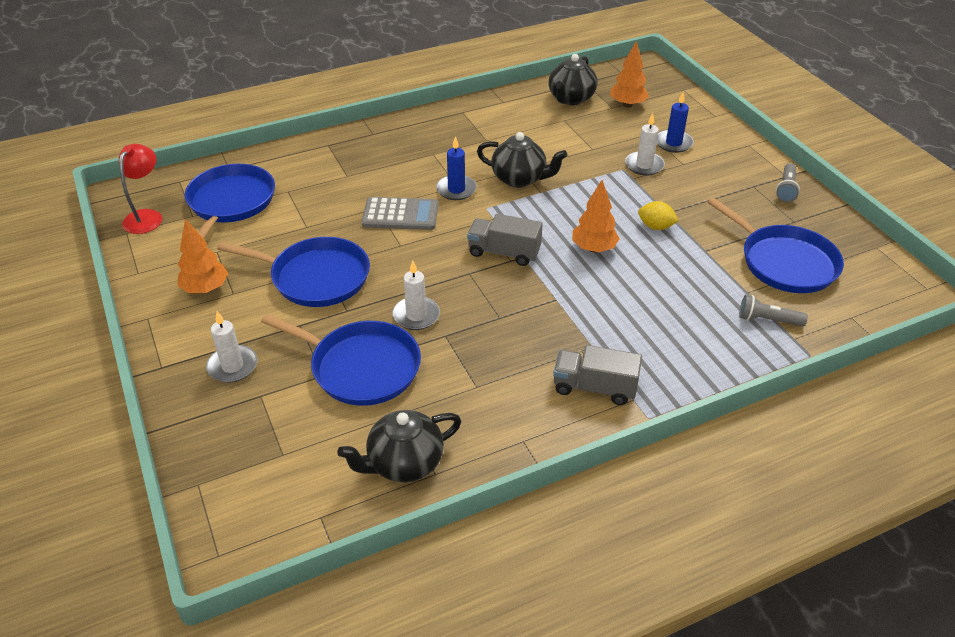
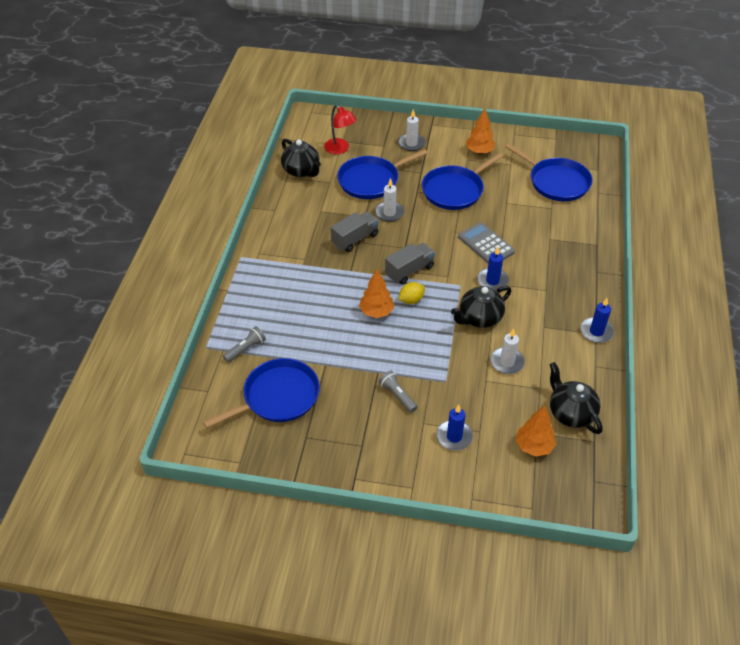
camera: 125 degrees right, 5 degrees up
red lamp [119,144,162,234] -> red lamp moved to [324,105,357,154]
black teapot [337,410,461,482] -> black teapot turned 135 degrees clockwise [281,139,321,177]
grey calculator [362,197,438,230] -> grey calculator turned 105 degrees clockwise [458,222,515,264]
grey truck [553,345,642,405] -> grey truck moved to [331,211,379,252]
white candle [625,113,665,176] -> white candle moved to [490,329,525,374]
yellow lemon [638,201,679,230] -> yellow lemon moved to [398,282,425,304]
blue pan [708,198,844,293] -> blue pan turned 150 degrees clockwise [203,358,320,429]
grey flashlight [776,163,800,202] -> grey flashlight moved to [379,371,417,413]
none -> blue candle [581,298,614,343]

